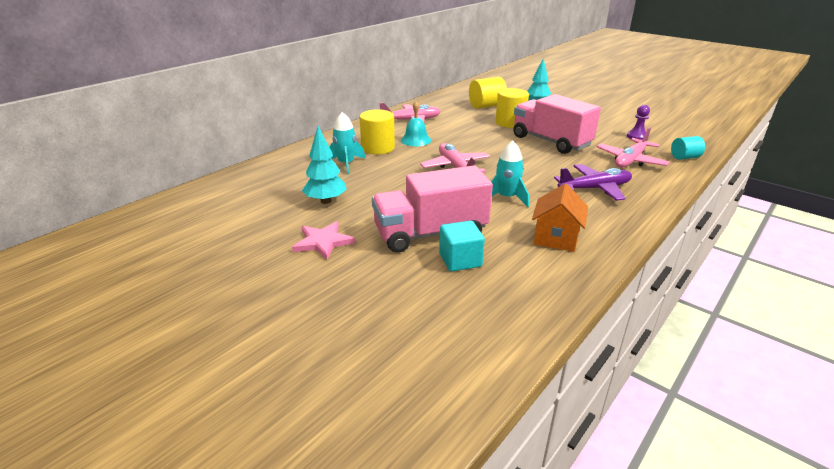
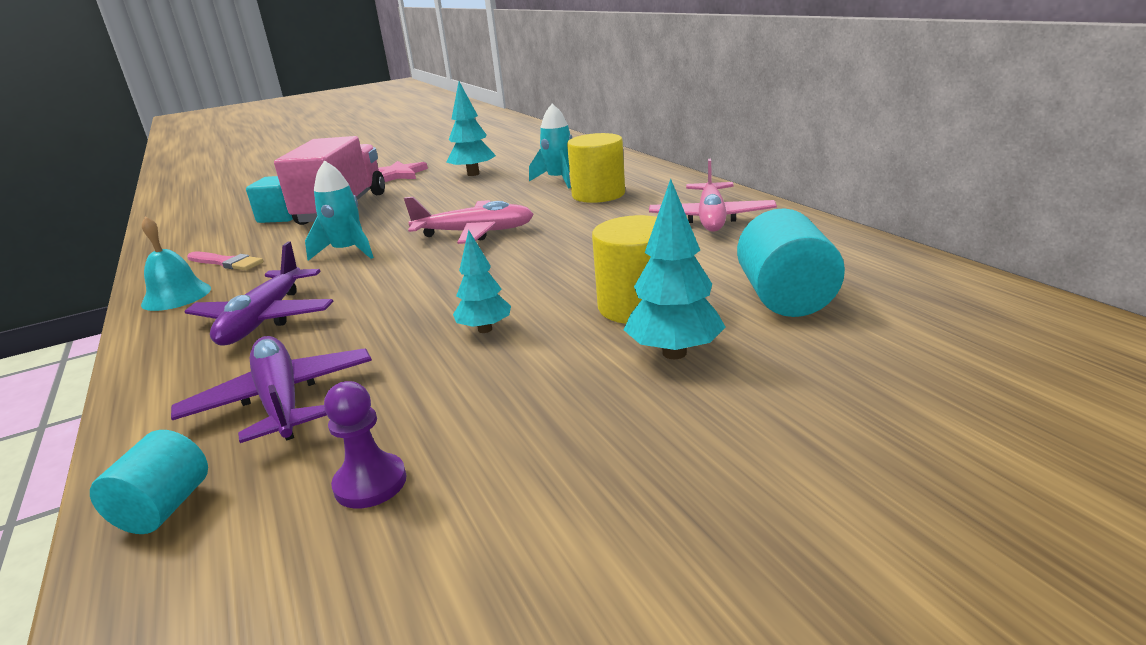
camera: 115 degrees right, 5 degrees down
turquoise bell [401,101,431,146] -> turquoise bell moved to [141,216,211,311]
yellow cylinder [469,77,507,109] -> turquoise cylinder [737,208,845,317]
pink truck [513,94,601,154] -> turquoise tree [453,230,511,333]
orange house [532,183,588,252] -> pink brush [187,252,263,270]
pink plane [597,127,670,168] -> purple plane [171,336,372,443]

